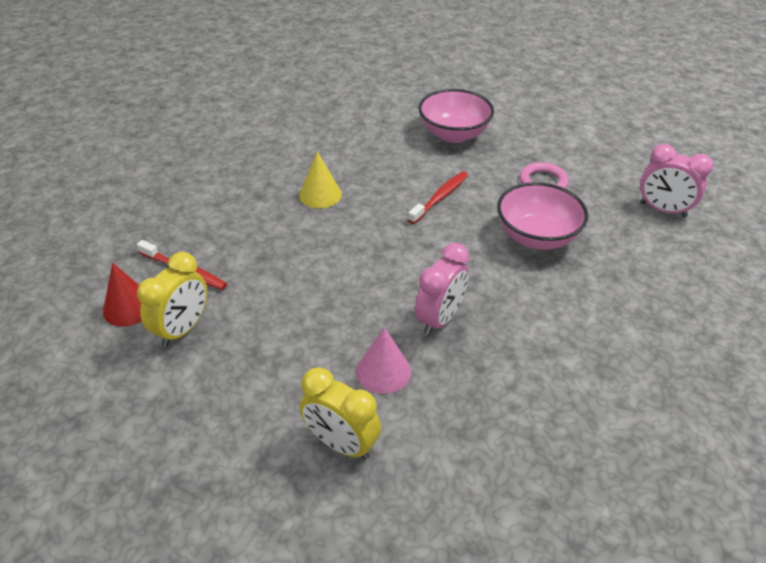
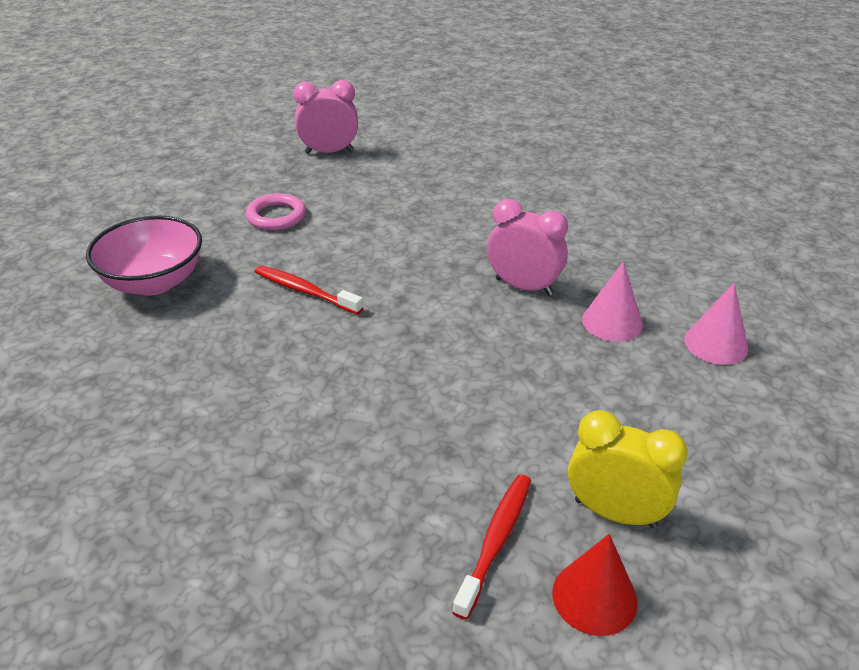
camera: 95 degrees left, 5 degrees down
yellow cone [299,151,342,208] -> none
yellow clock [300,367,381,460] -> pink cone [684,283,748,365]
pink bowl [497,182,588,250] -> none
pink clock [640,144,713,217] -> pink clock turned 120 degrees counterclockwise [293,80,358,154]

